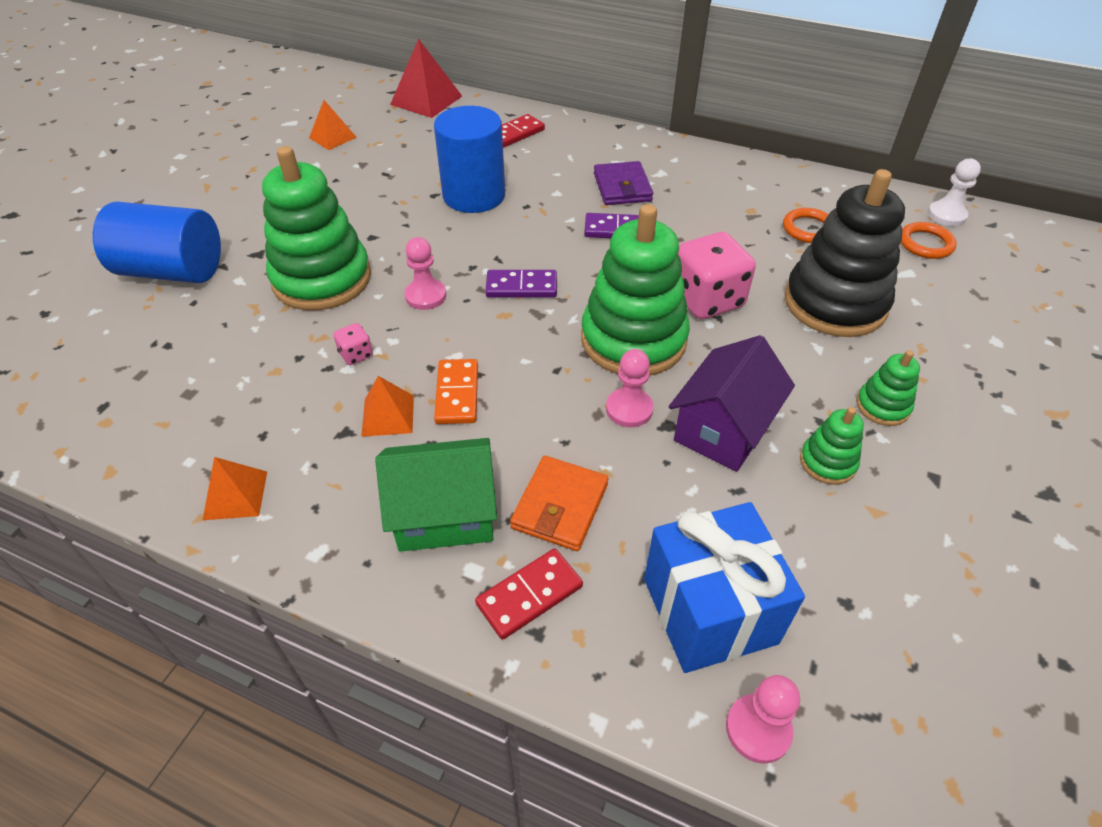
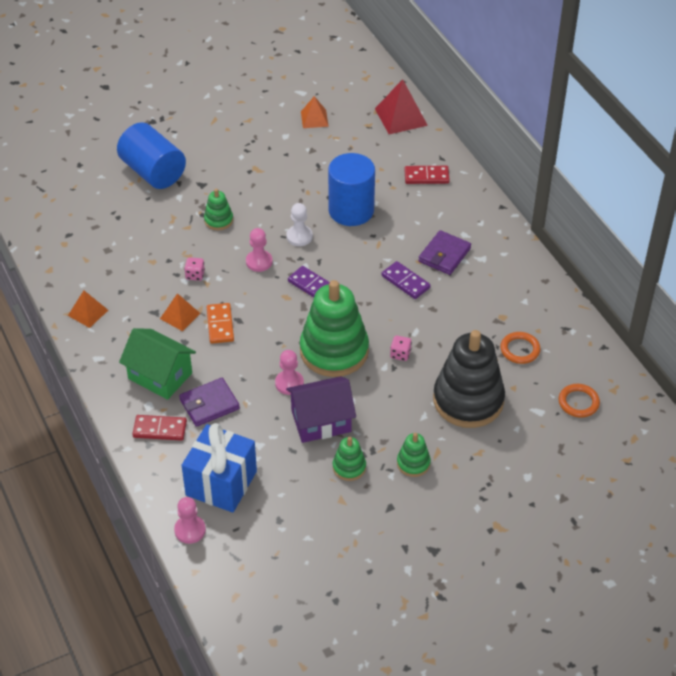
camera: 40 degrees right, 0 degrees up
green stacking toy [262,146,371,311] -> green stacking toy [204,189,233,230], size x0.46
orange domino [434,359,478,424] -> orange domino turned 45 degrees counterclockwise [207,303,234,344]
orange wallet [510,456,608,551] -> purple wallet [179,378,240,427]
pink dice [678,232,756,319] -> pink dice [390,336,412,361], size x0.45
white pawn [928,159,981,226] -> white pawn moved to [286,203,313,246]

